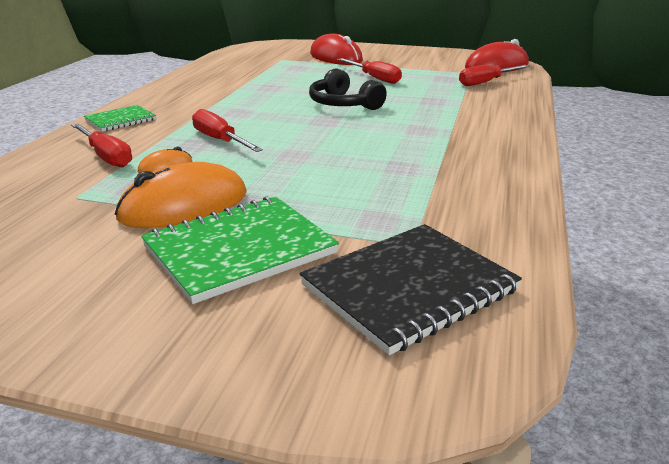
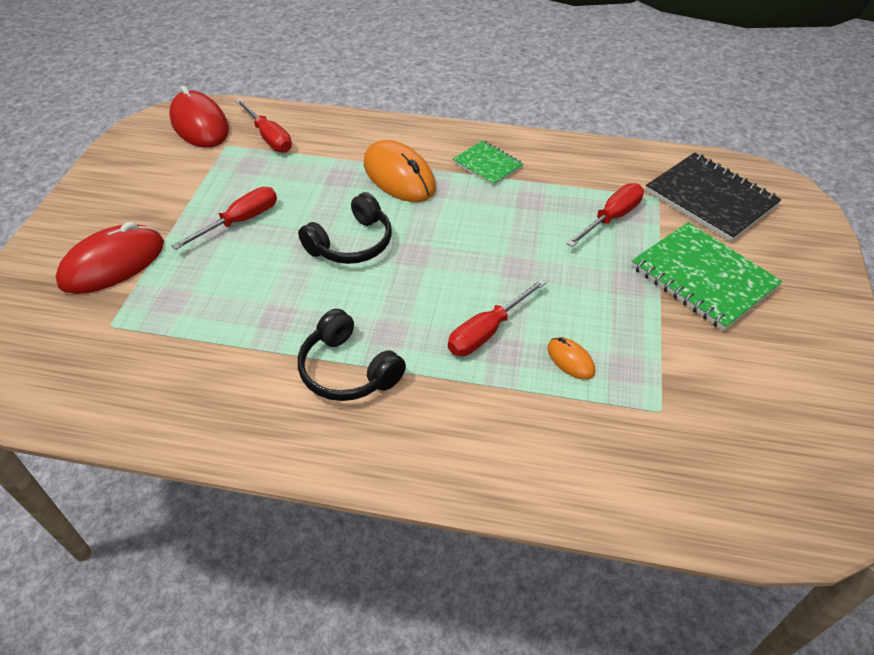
camera: 95 degrees left, 20 degrees up
red screwdriver [71,123,132,167] -> red screwdriver moved to [566,183,644,247]
green notebook [84,105,156,132] -> green notebook moved to [453,140,524,186]
orange mouse [115,162,247,228] -> orange mouse moved to [364,140,436,202]
none -> black headphones [298,309,406,401]

